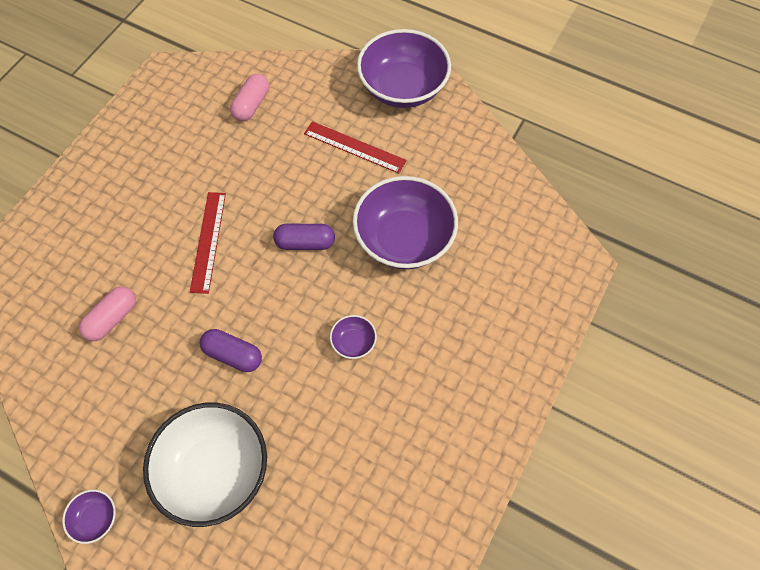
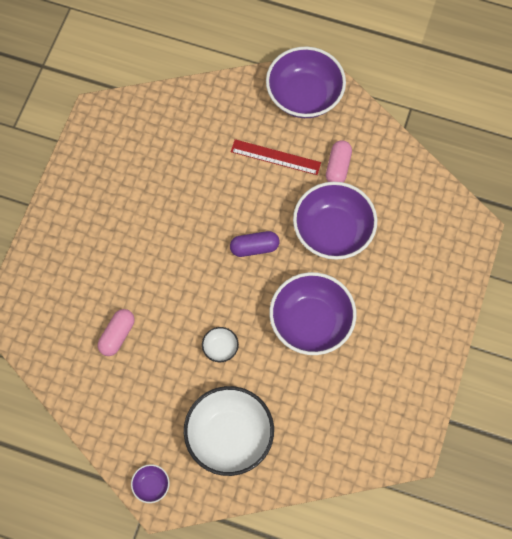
camera: 10 degrees left, 5 degrees up
red ruler [190,192,226,294] -> none
purple capsule [200,329,262,372] -> white bowl [202,327,239,362]
pink capsule [230,74,269,121] -> pink capsule moved to [326,140,352,183]
purple bowl [330,315,377,359] -> purple bowl [269,272,356,355], size x2.35

